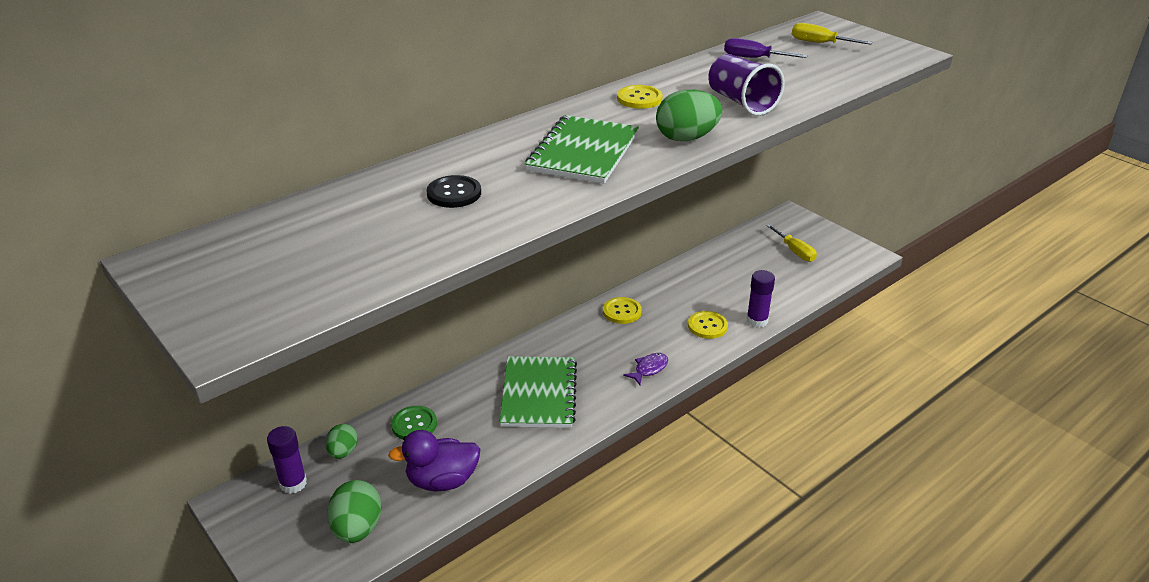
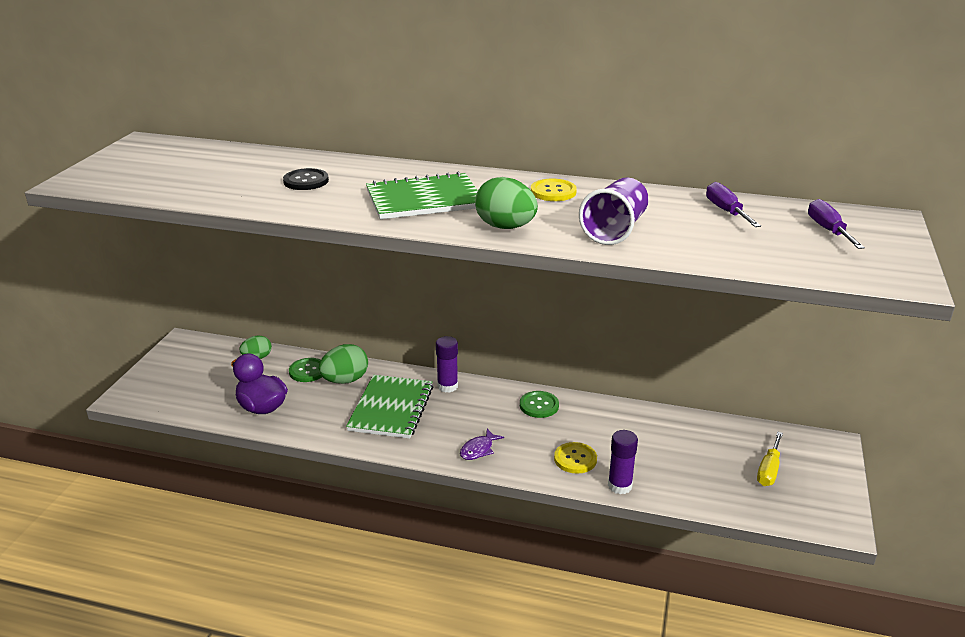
camera: 55 degrees right, 5 degrees down
purple glue stick [267,426,307,494] -> purple glue stick moved to [436,336,458,393]
green egg [327,480,382,543] -> green egg moved to [318,344,368,384]
green notebook [499,356,577,428] -> green notebook turned 45 degrees counterclockwise [346,375,433,439]
yellow button [603,297,642,324] -> green button [520,391,559,418]
purple fish [623,353,668,385] -> purple fish turned 120 degrees clockwise [460,429,504,460]
yellow screwdriver [792,23,872,45] -> purple screwdriver [808,199,865,249]

